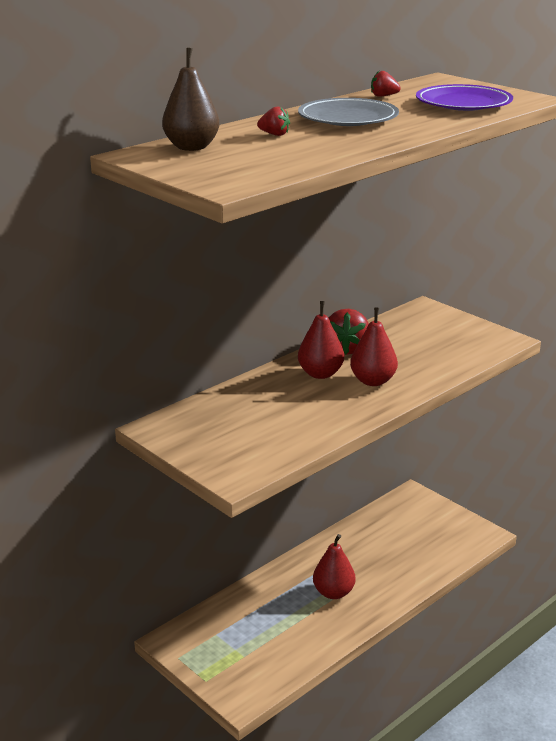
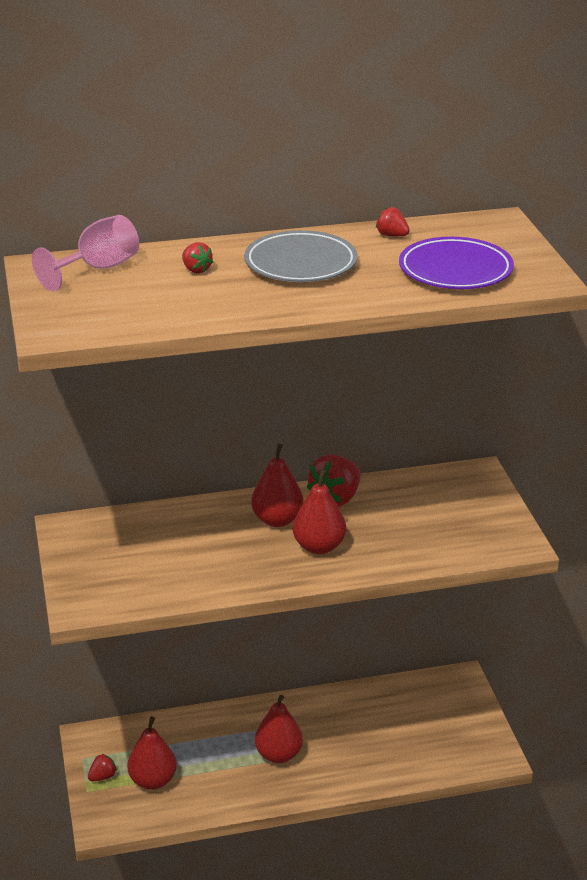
camera: 30 degrees right, 5 degrees up
brown pear [162,48,220,151] -> pink goblet [32,215,139,291]
none -> red strawberry [88,754,117,781]
none -> red pear [127,717,177,790]

